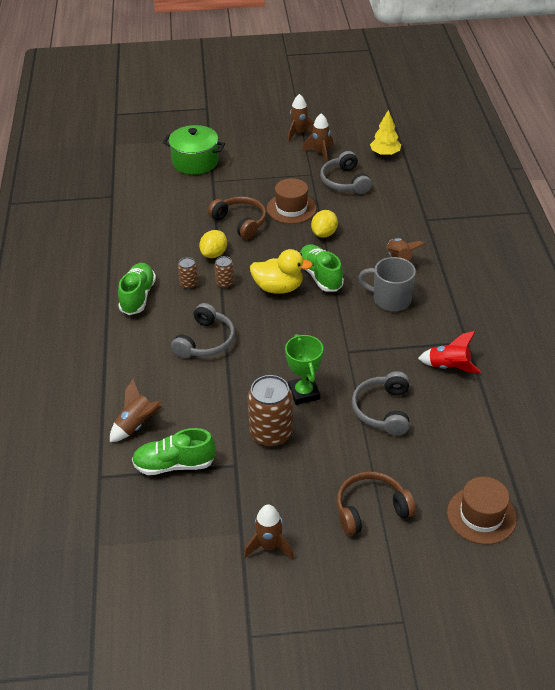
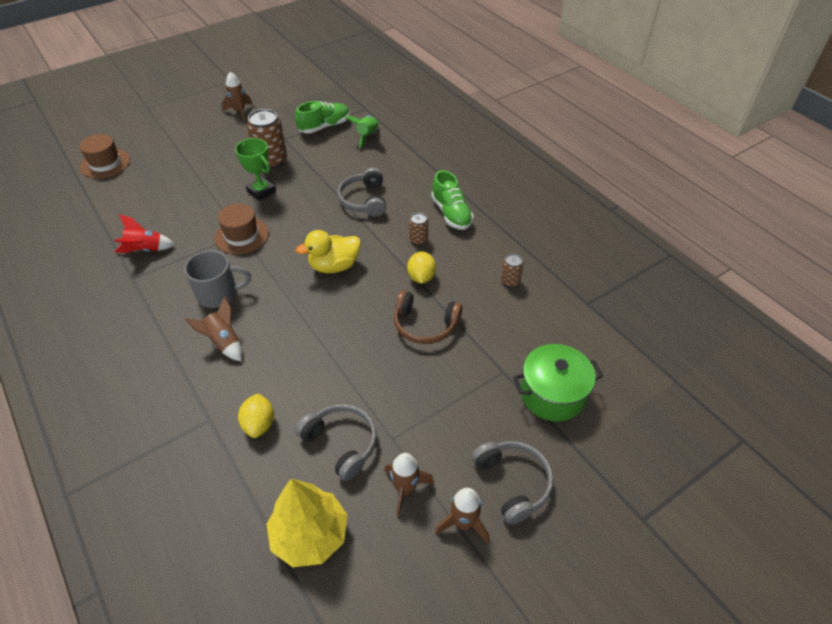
camera: 150 degrees right, 5 degrees up
brown rocket [110,379,162,442] -> green rocket [346,116,379,149]
brown can [214,256,234,288] -> brown can moved to [501,254,524,287]
brown hat [267,178,317,224] -> brown hat moved to [214,203,269,254]
green shoe [300,244,344,292] -> none
yellow lemon [311,210,338,238] -> yellow lemon moved to [238,394,274,438]
brown headphones [337,472,416,536] -> none
grey headphones [352,371,409,436] -> grey headphones moved to [472,441,553,525]
yellow tree [370,110,401,156] -> yellow tree [266,479,348,567], size x1.53

